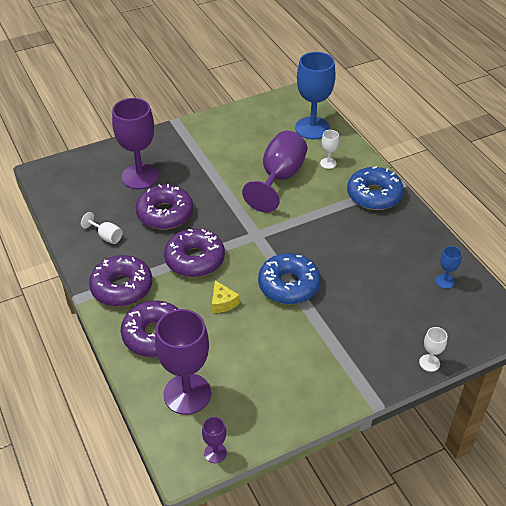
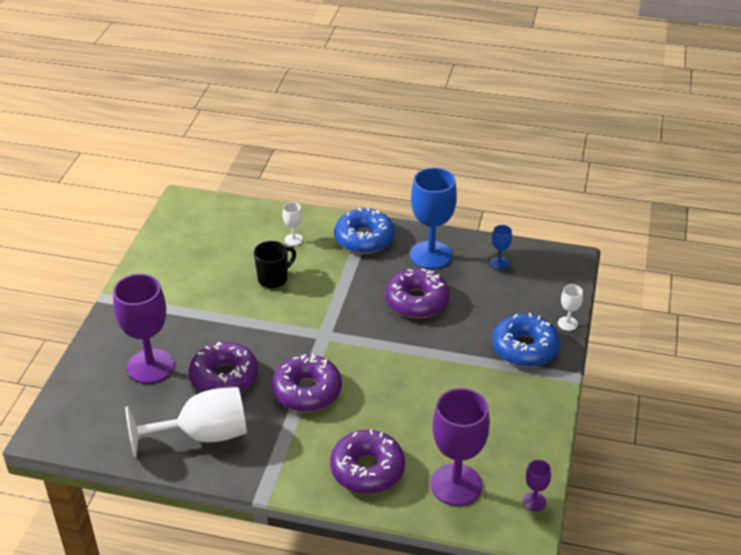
camera: 50 degrees left, 5 degrees down
white goblet [81,212,123,244] -> white goblet [125,387,247,457], size x2.24
purple donut [89,255,153,307] -> purple donut moved to [385,268,450,318]
yellow cheese [212,280,240,313] -> none
purple goblet [242,131,307,213] -> black mug [254,241,296,288]
blue donut [258,253,321,304] -> blue donut moved to [492,313,560,367]
blue goblet [295,52,336,139] -> blue goblet moved to [410,168,457,269]

